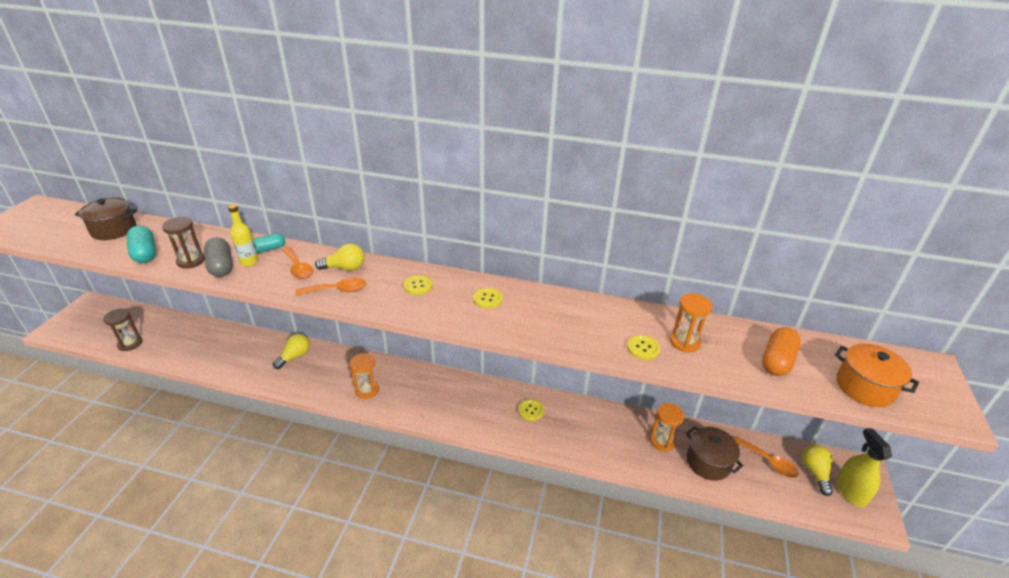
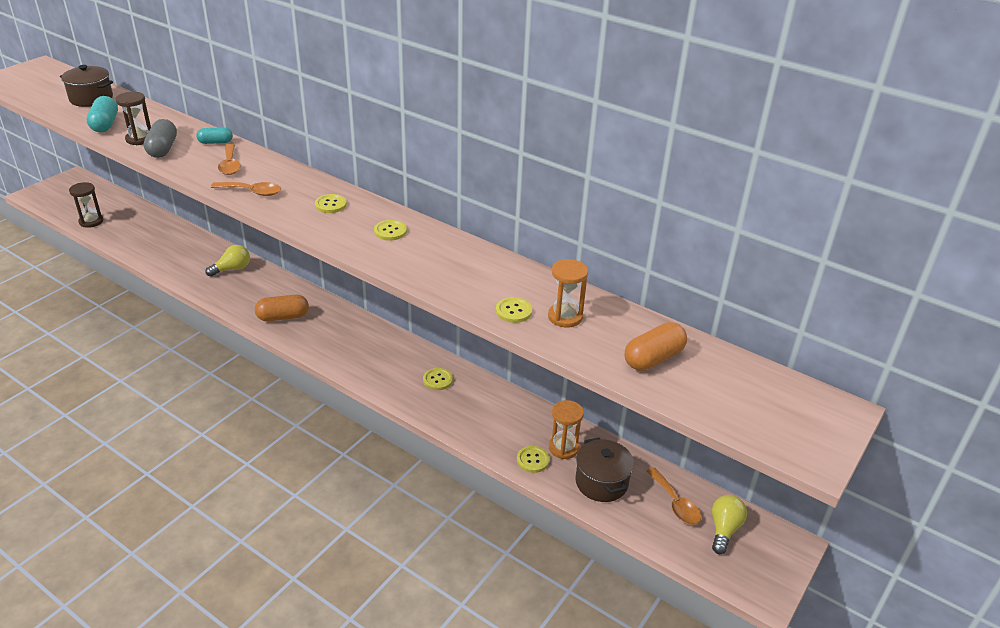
camera: 20 degrees right, 0 degrees up
yellow bottle [228,204,259,267] -> none
yellow light bulb [315,244,365,271] -> none
orange hourglass [349,353,379,399] -> orange capsule [255,295,309,321]
orange pot [835,343,919,407] -> none
yellow spray bottle [836,428,892,507] -> none
none -> yellow button [517,446,550,473]

